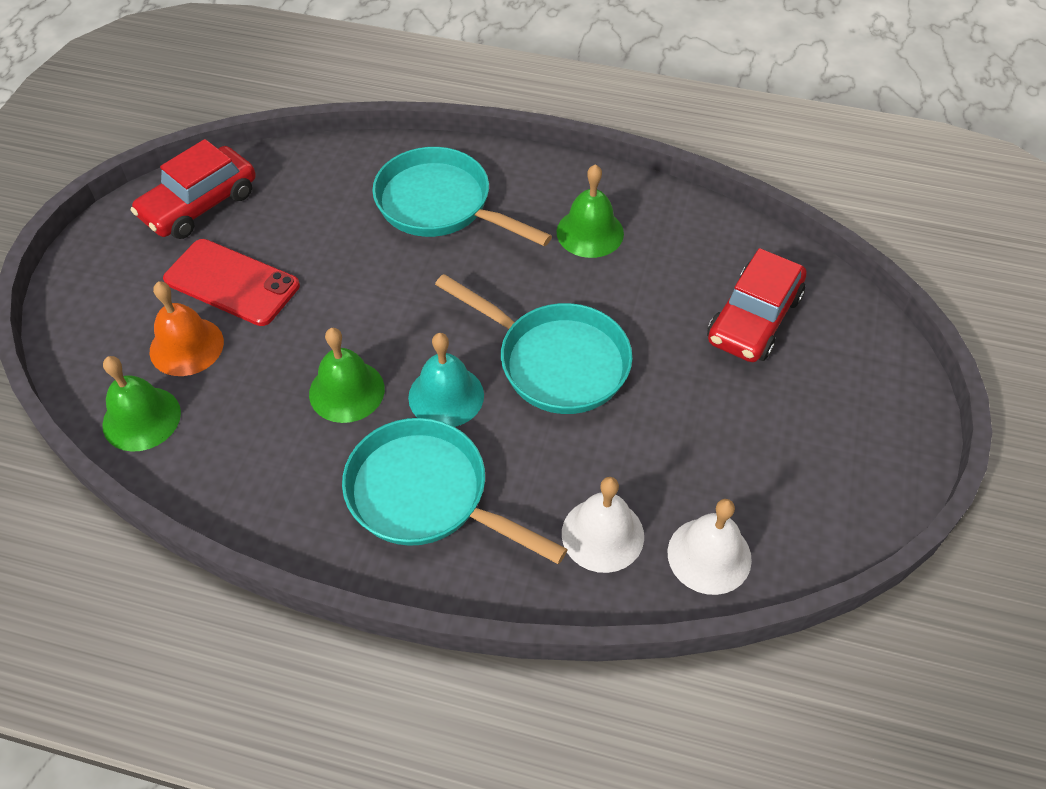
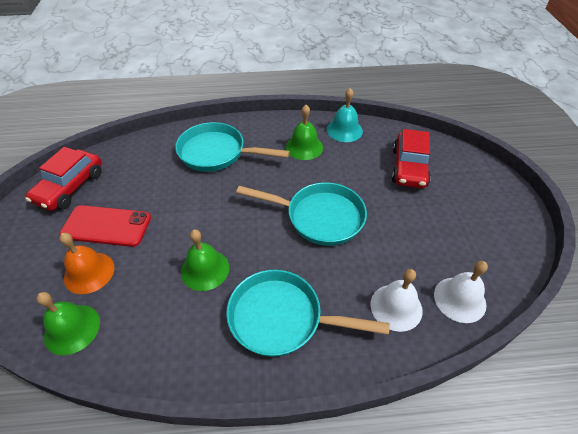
camera: 20 degrees left, 5 degrees down
turquoise bell [408,333,484,427] -> turquoise bell moved to [327,88,363,142]

